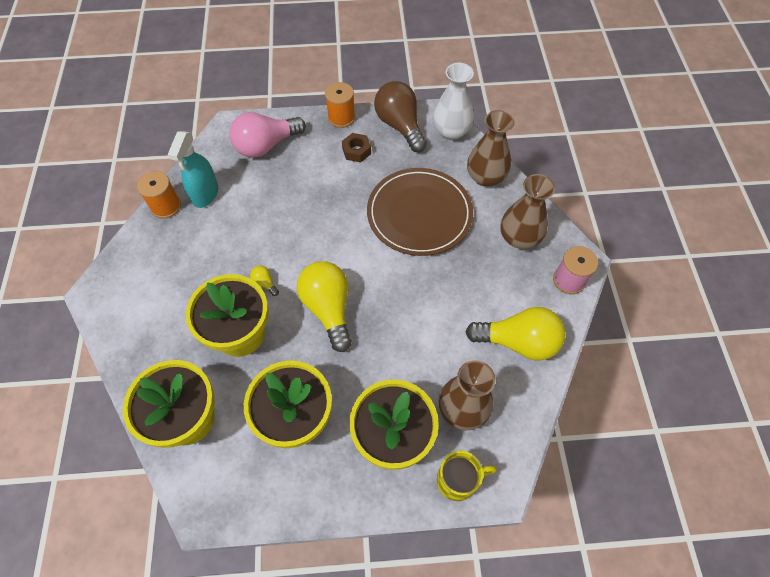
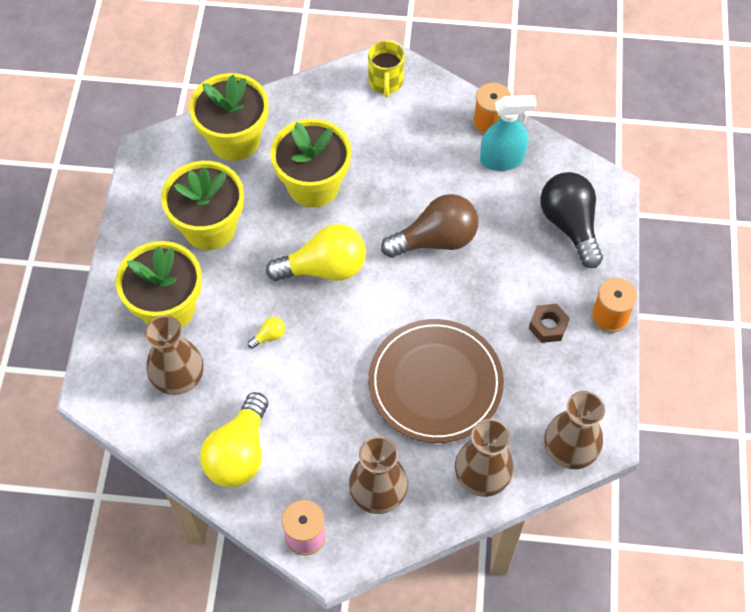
camera: 100 degrees right, 0 degrees up
turquoise spray bottle [168,131,218,208] -> turquoise spray bottle turned 150 degrees clockwise [480,95,537,171]
pink light bulb [229,112,306,158] -> black light bulb [540,172,603,268]
yellow light bulb [250,266,279,296] -> yellow light bulb moved to [248,317,285,349]
brown light bulb [374,81,427,152] -> brown light bulb moved to [381,194,478,258]
white vase [432,63,474,140] -> brown vase [544,391,605,469]
yellow mug [437,451,497,501] -> yellow mug moved to [368,40,405,97]

